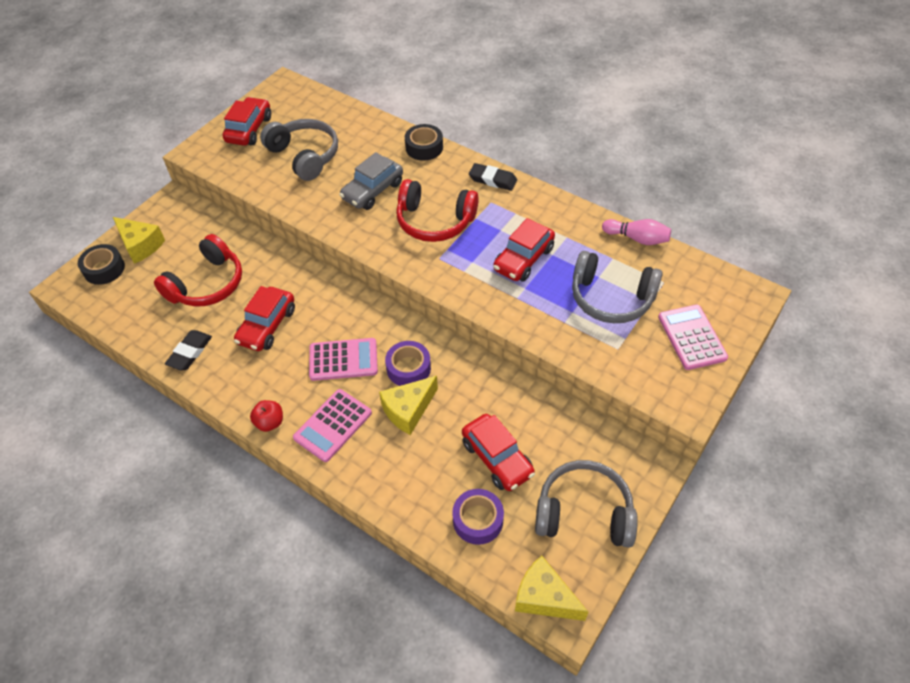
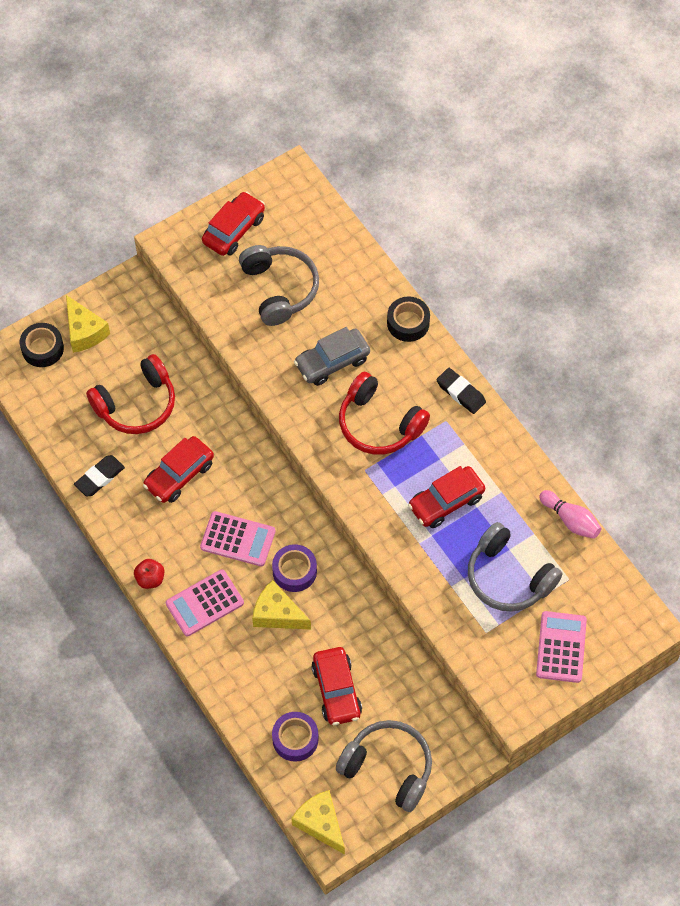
camera: 20 degrees right, 10 degrees up
yellow cheese [379,376,438,435] -> yellow cheese turned 45 degrees clockwise [252,580,311,630]

